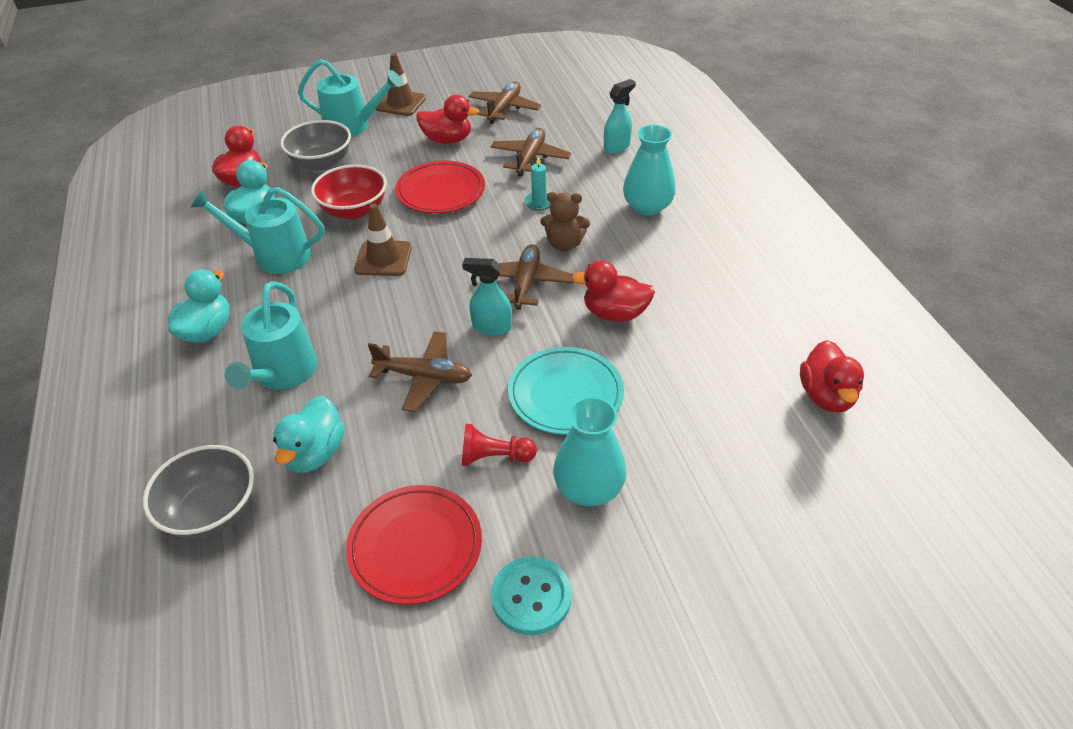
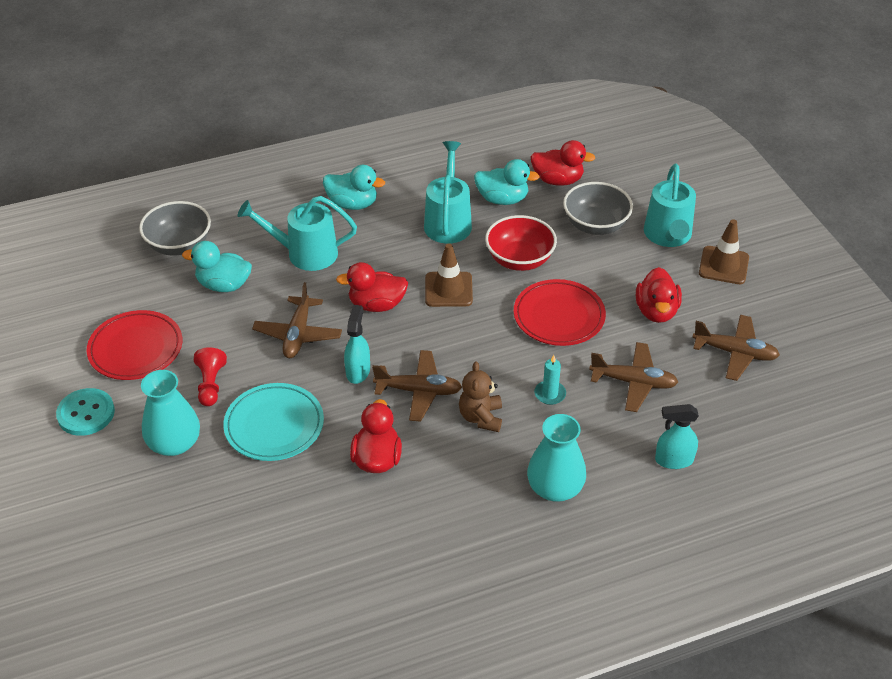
camera: 85 degrees right, 0 degrees up
turquoise spray bottle [604,79,635,154] -> turquoise spray bottle turned 135 degrees clockwise [655,404,699,469]
red duck [800,340,864,413] -> red duck moved to [336,262,408,312]

